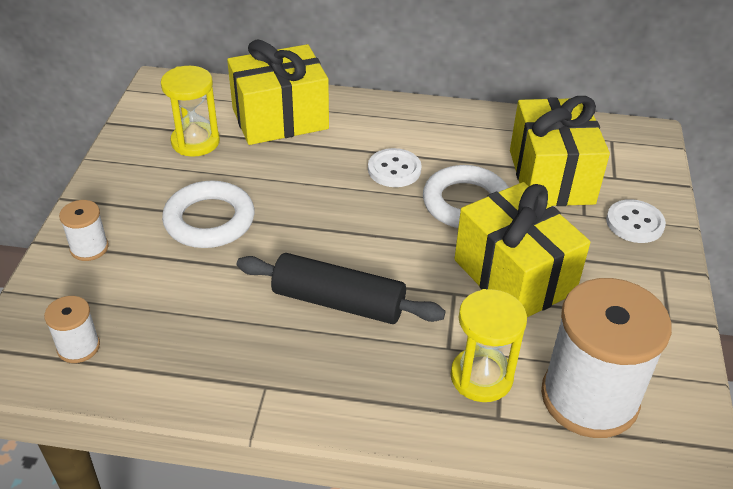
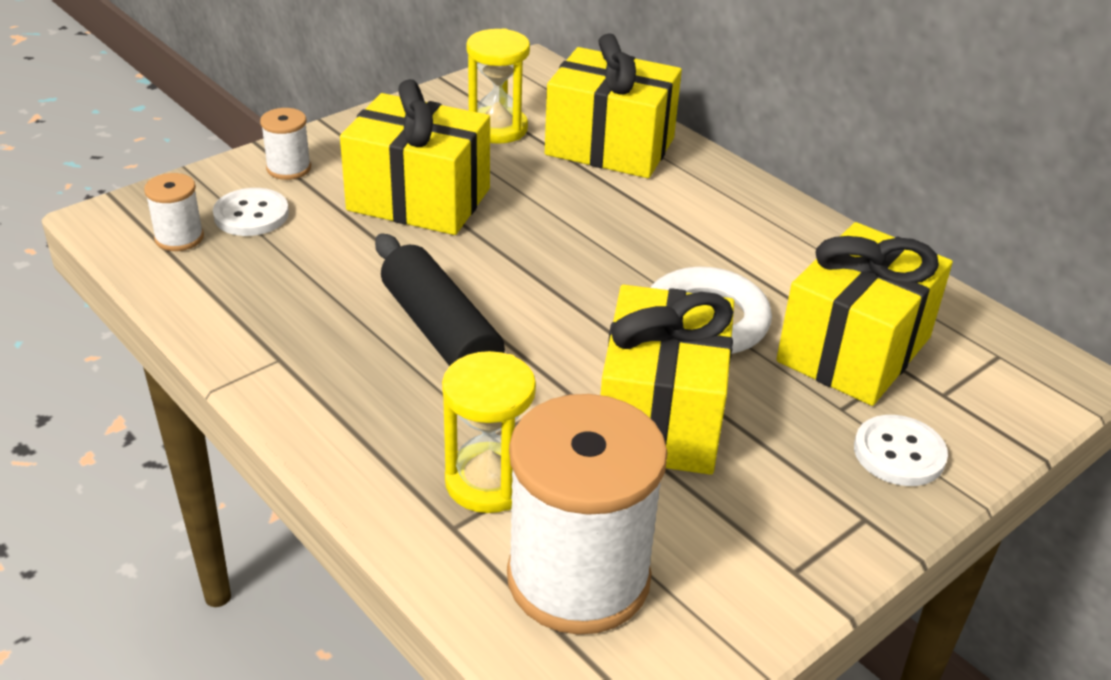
camera: 40 degrees right, 5 degrees down
white ring [162,180,255,248] -> yellow gift [340,79,490,235]
white button [368,148,422,187] -> white button moved to [213,188,289,236]

